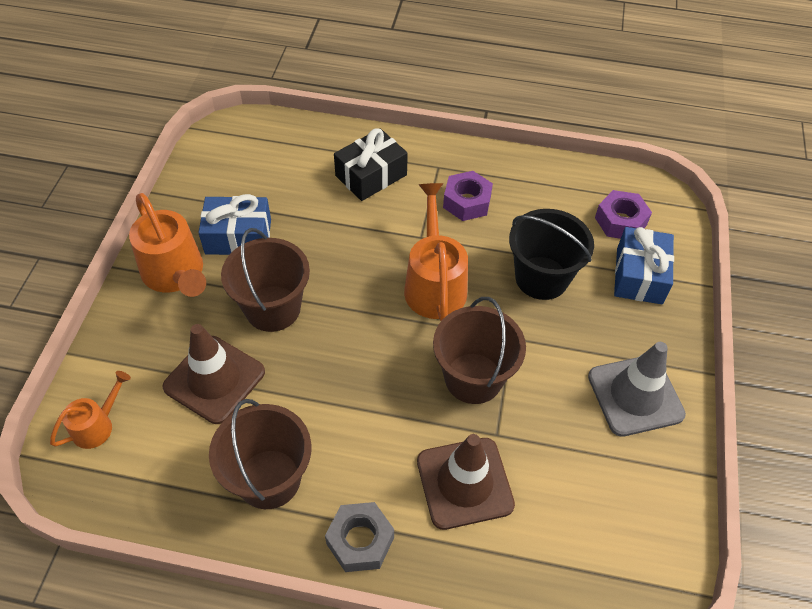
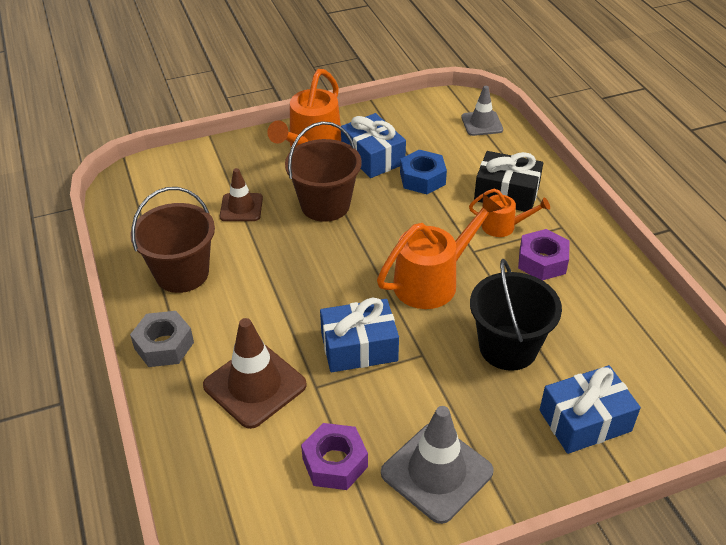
camera: 60 degrees right, 10 degrees down
orange watering can [50,371,131,449] -> orange watering can moved to [469,189,550,237]
brown traffic cone [162,324,265,424] -> brown traffic cone [220,168,263,221], size x0.62
brown bucket [433,297,526,404] -> blue gift [320,297,399,372]
purple nut [595,190,652,239] -> purple nut moved to [301,423,368,490]
none -> blue nut [400,150,447,194]
none -> grey traffic cone [461,86,503,136]

